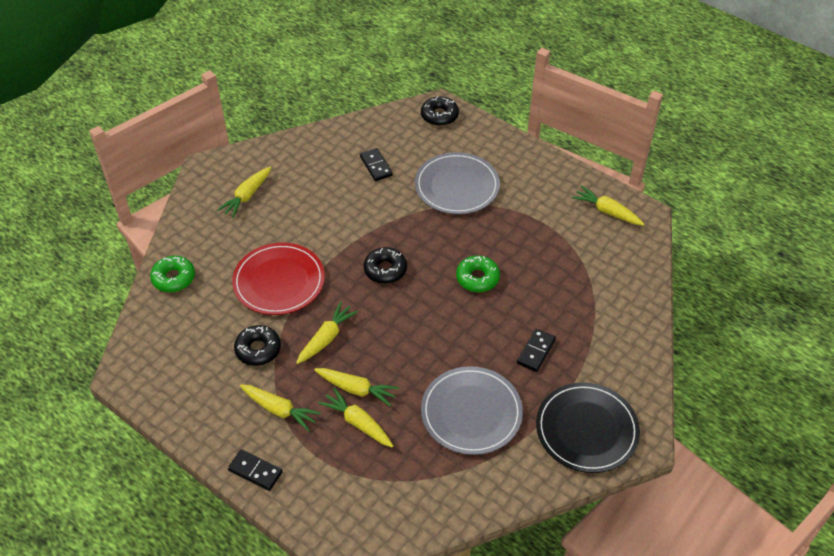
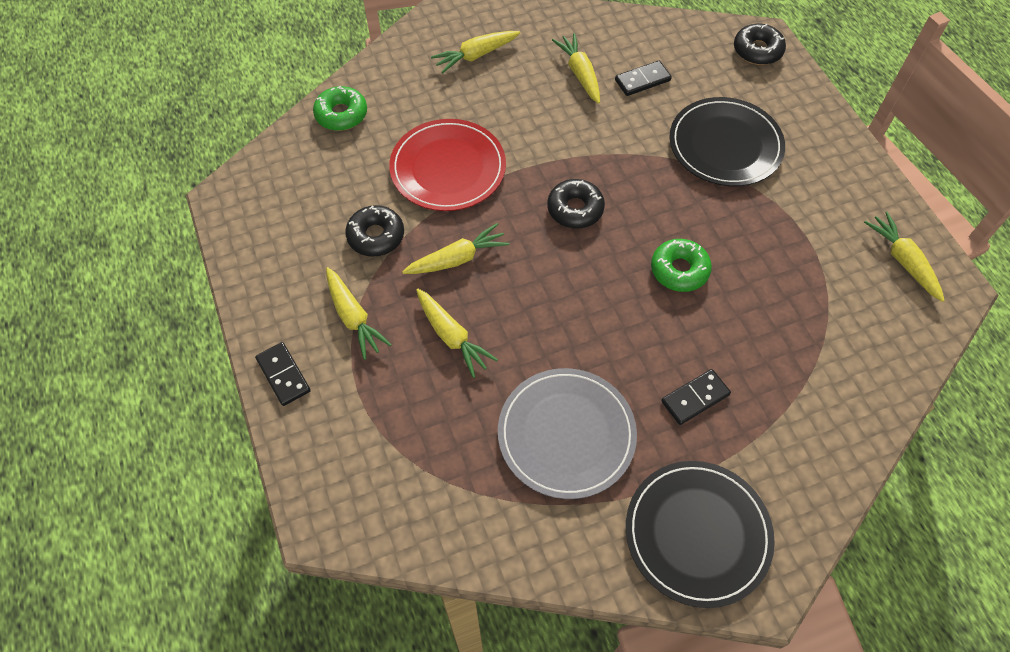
camera: 30 degrees right, 10 degrees up
yellow carrot [318,388,393,447] -> yellow carrot moved to [552,33,600,104]
black domino [360,148,393,181] -> black domino turned 60 degrees clockwise [615,61,672,96]
grey plate [415,152,500,214] -> black plate [669,97,785,186]

